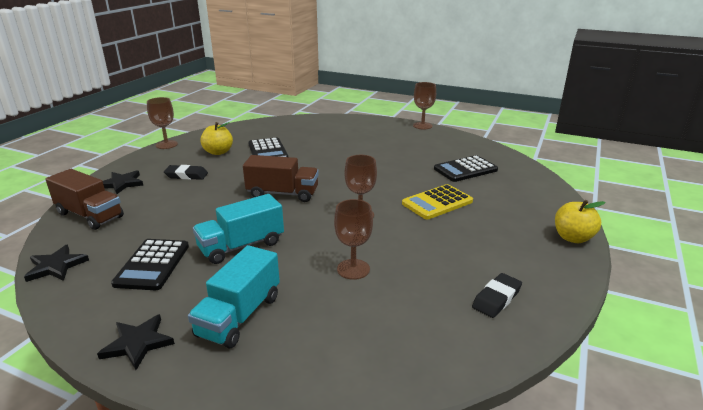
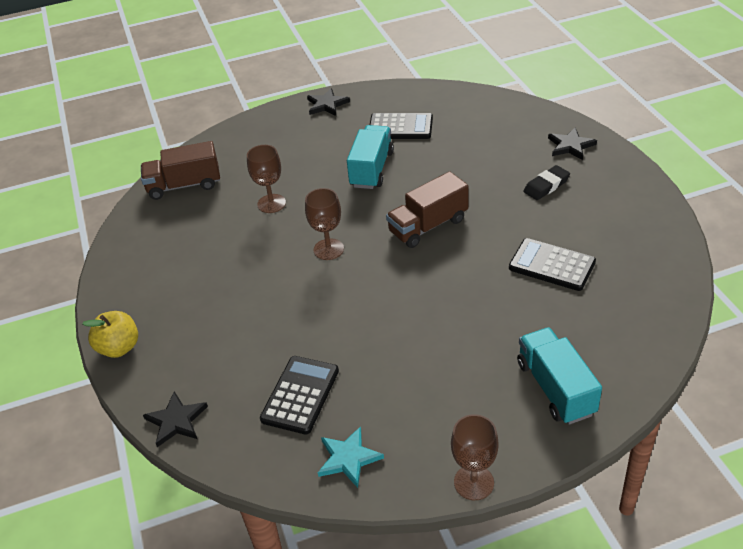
camera: 140 degrees right, 15 degrees up
black star [24,245,89,282] -> black star moved to [143,391,208,447]
brown truck [45,169,124,230] -> brown truck moved to [141,141,220,200]
black calculator [111,239,189,290] -> black calculator turned 135 degrees clockwise [370,113,433,139]
brown goblet [147,97,178,149] -> none
turquoise truck [188,245,280,348] -> turquoise truck moved to [517,327,602,425]
yellow apple [200,122,233,155] -> none
yellow calculator [402,184,473,220] -> none
black eraser [472,273,522,318] -> none
none -> turquoise star [318,426,384,488]

